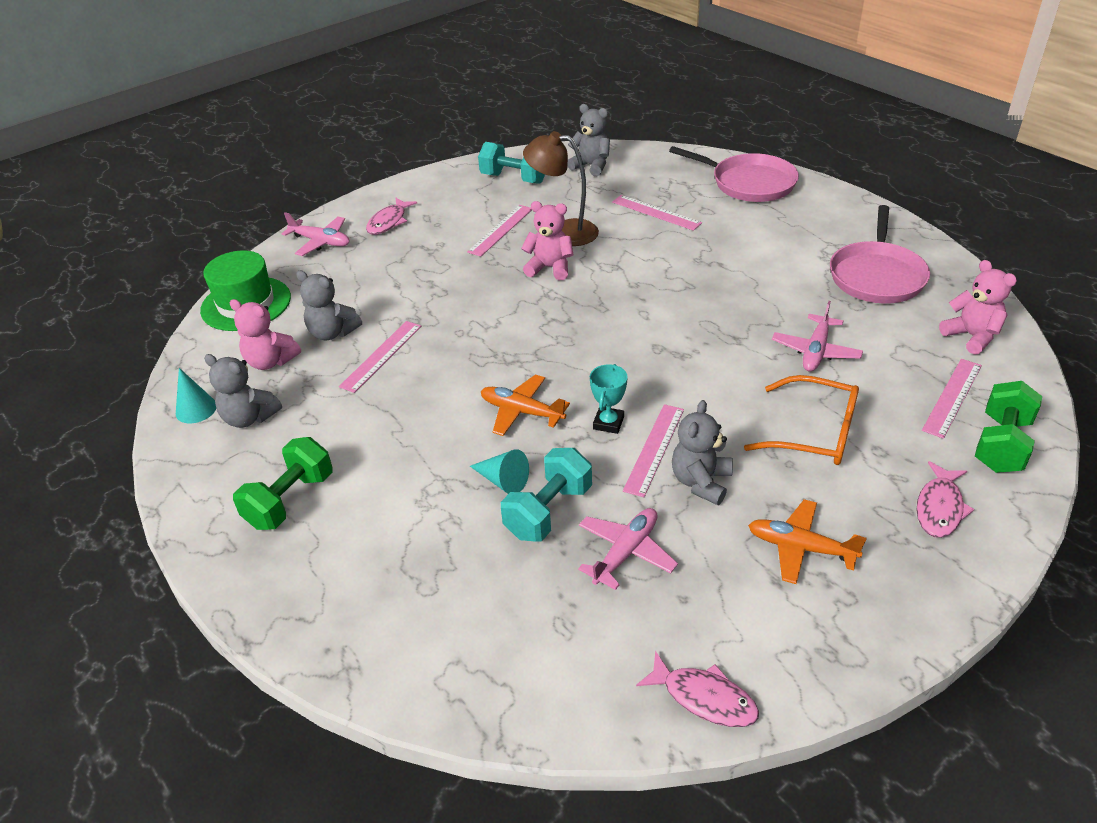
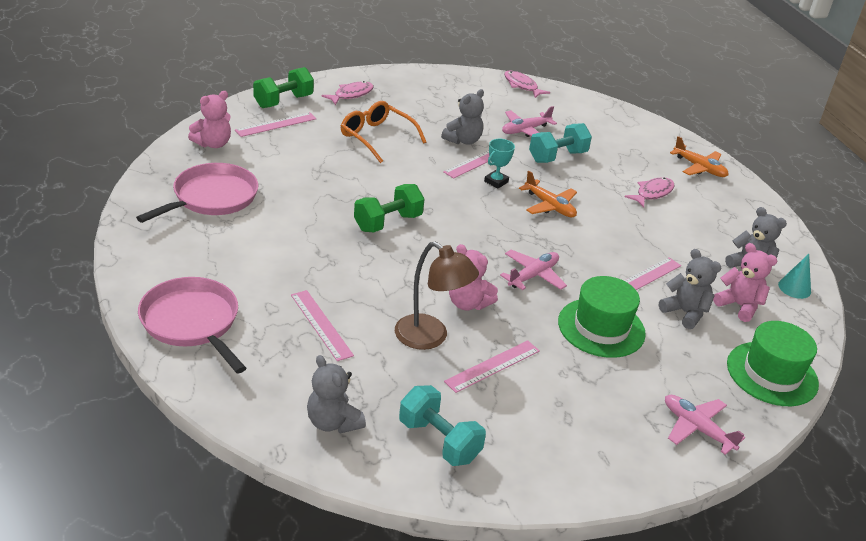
camera: 165 degrees left, 5 degrees down
green dumbbell [233,437,333,530] -> green dumbbell moved to [354,184,425,232]
pink fish [366,198,417,235] -> pink fish moved to [625,177,675,208]
turquoise cone [470,449,529,494] -> none
orange plane [748,499,867,584] -> orange plane moved to [670,136,728,177]
pink plane [772,301,863,372] -> pink plane moved to [500,250,567,290]
pink teddy bear [939,260,1017,355] -> pink teddy bear turned 120 degrees counterclockwise [188,91,231,148]
none -> green hat [558,276,646,358]

